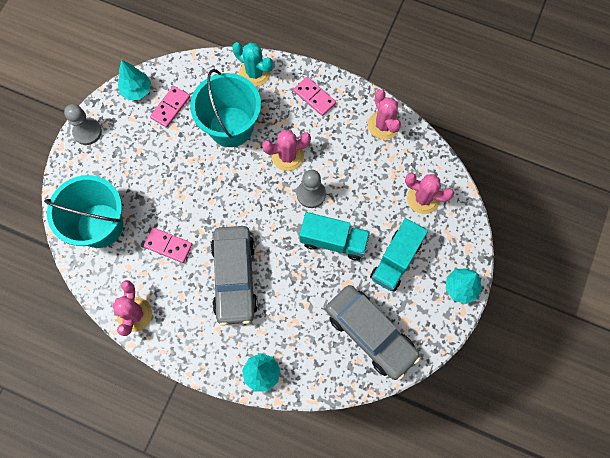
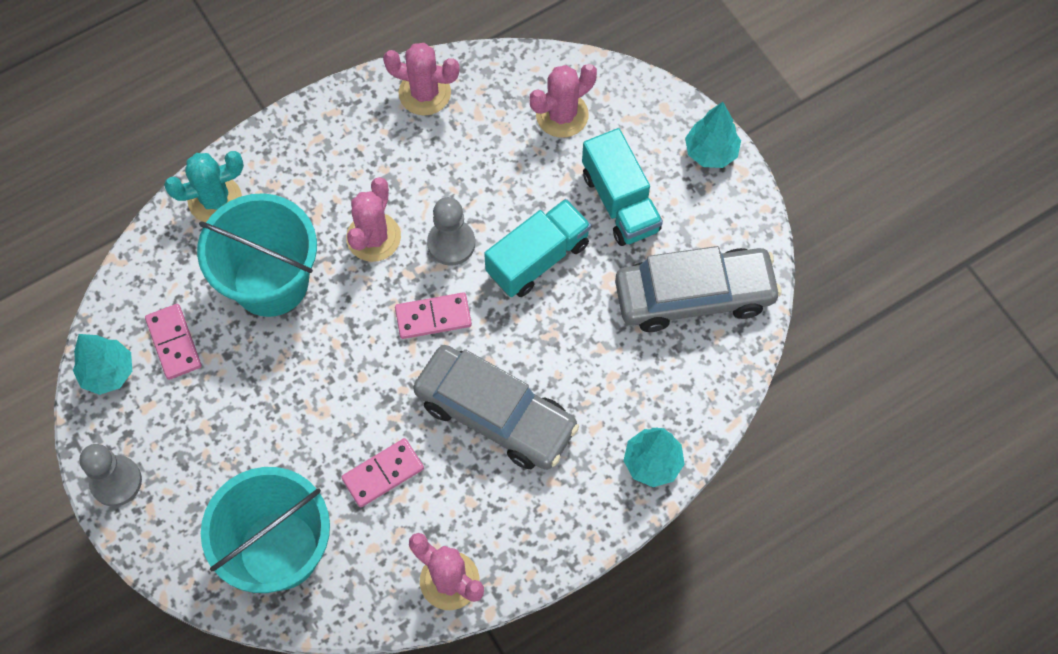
camera: 55 degrees left, 5 degrees down
pink domino [293,77,336,116] -> pink domino moved to [395,292,472,339]

